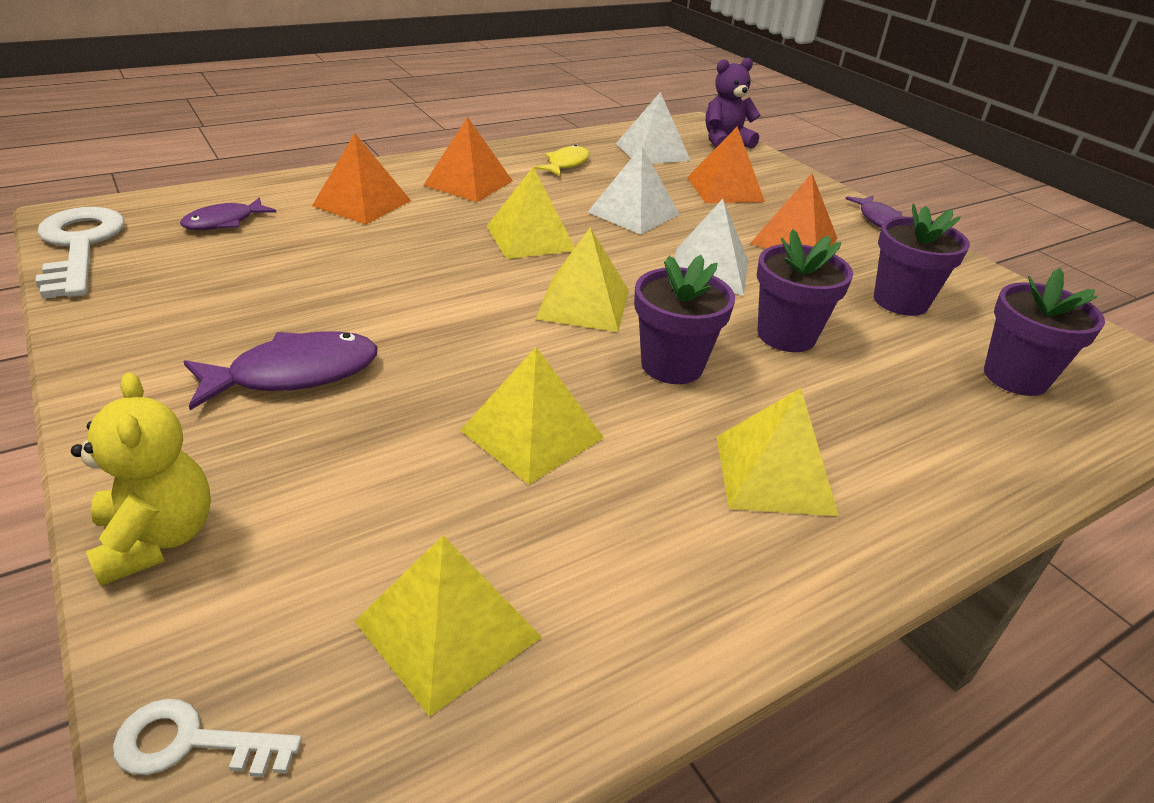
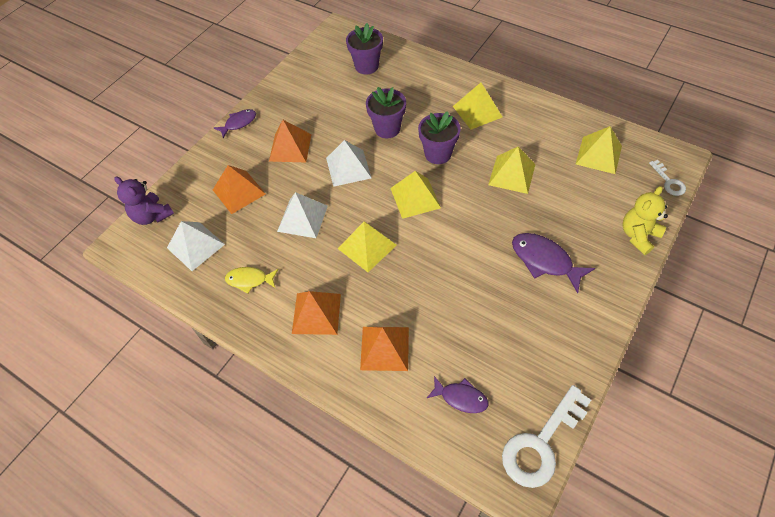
camera: 110 degrees left, 20 degrees up
purple flower pot [874,203,970,316] -> none

